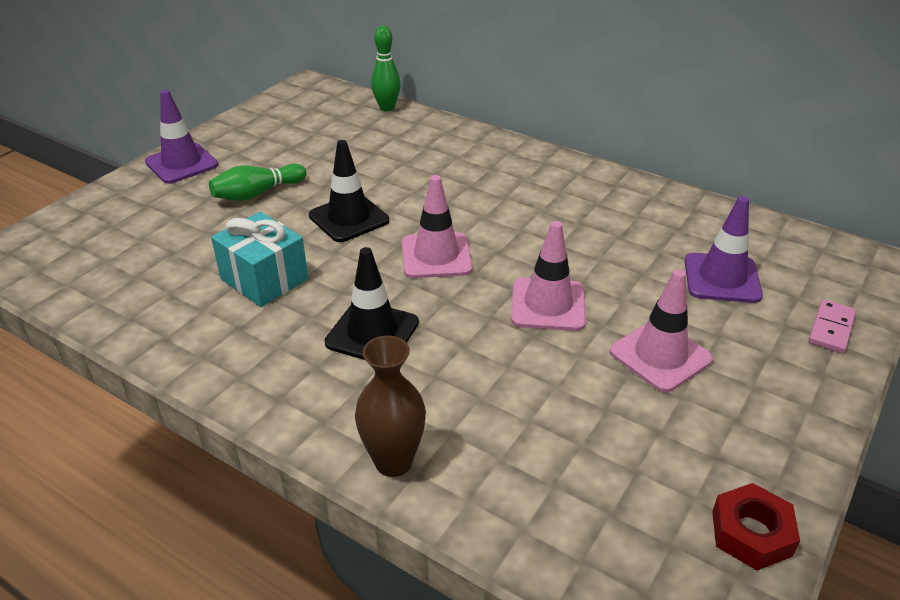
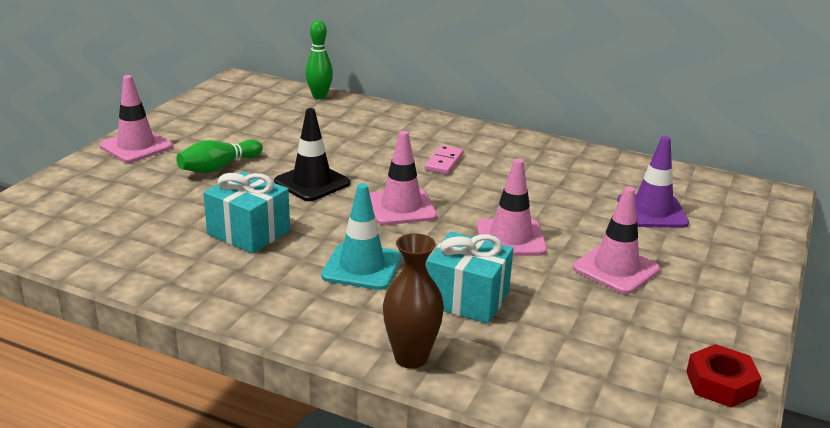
camera: 10 degrees left, 10 degrees down
purple traffic cone [145,90,218,183] -> pink traffic cone [100,75,173,163]
black traffic cone [325,247,419,360] -> turquoise traffic cone [321,183,401,290]
pink domino [808,299,856,353] -> pink domino moved to [425,145,464,174]
none -> turquoise gift [426,232,513,324]

